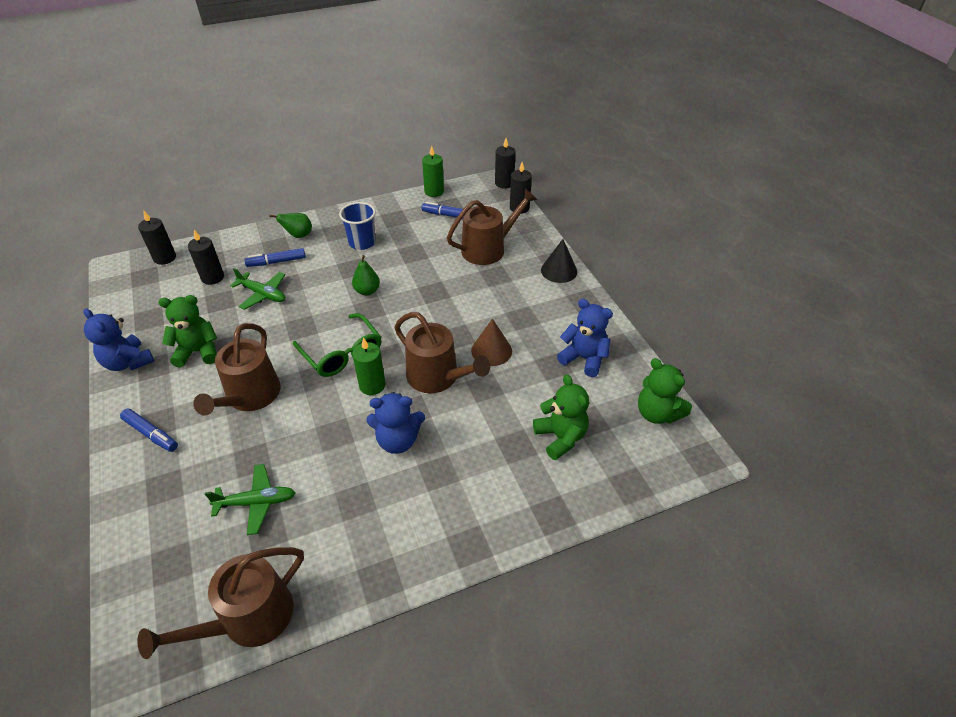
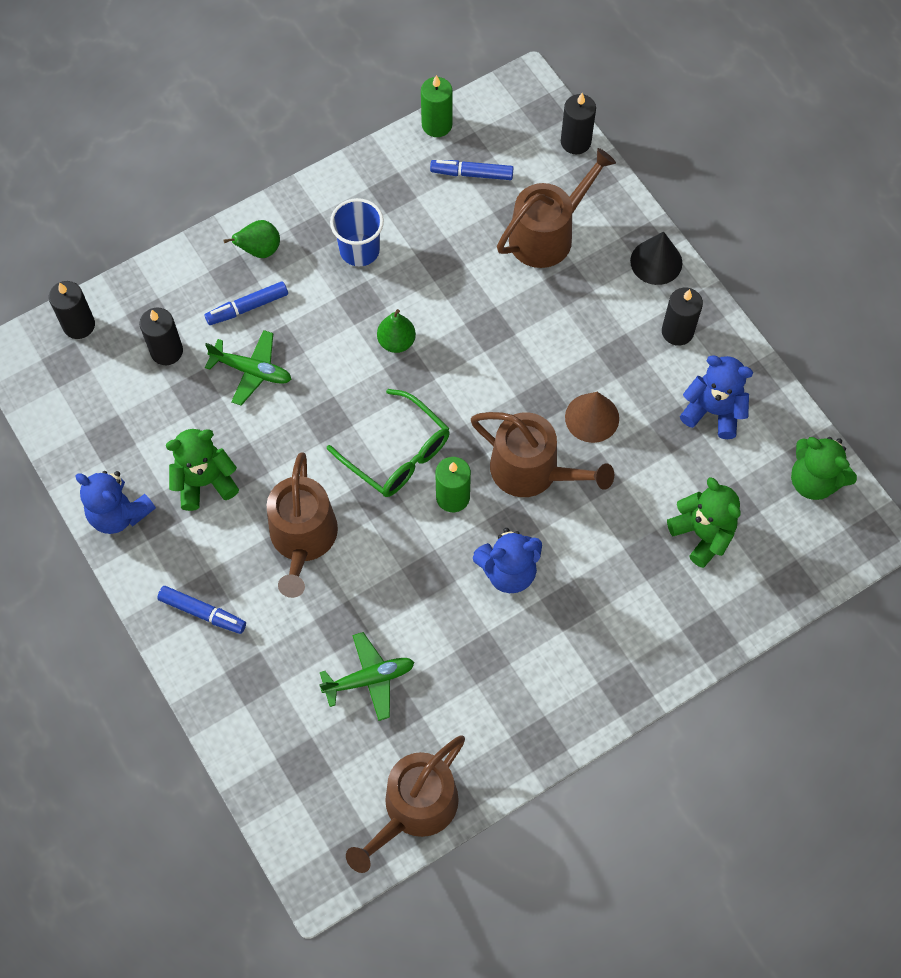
camera: 10 degrees left, 20 degrees up
black candle [495,138,516,189] -> black candle moved to [662,287,703,346]

